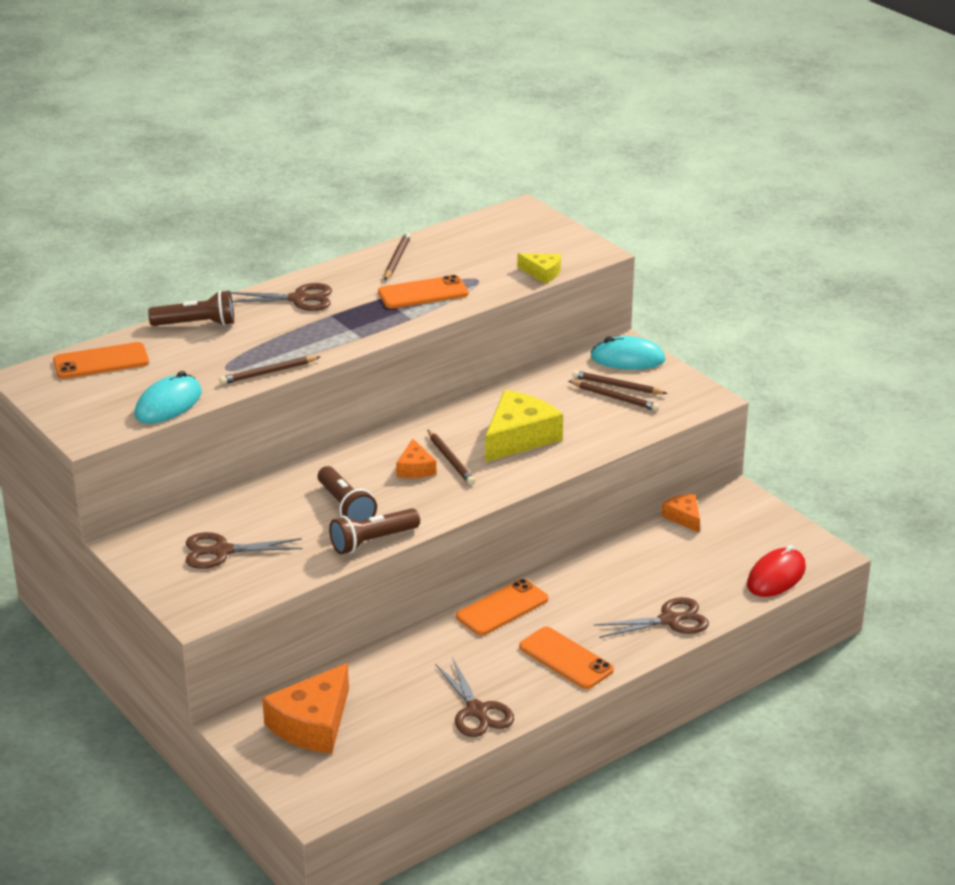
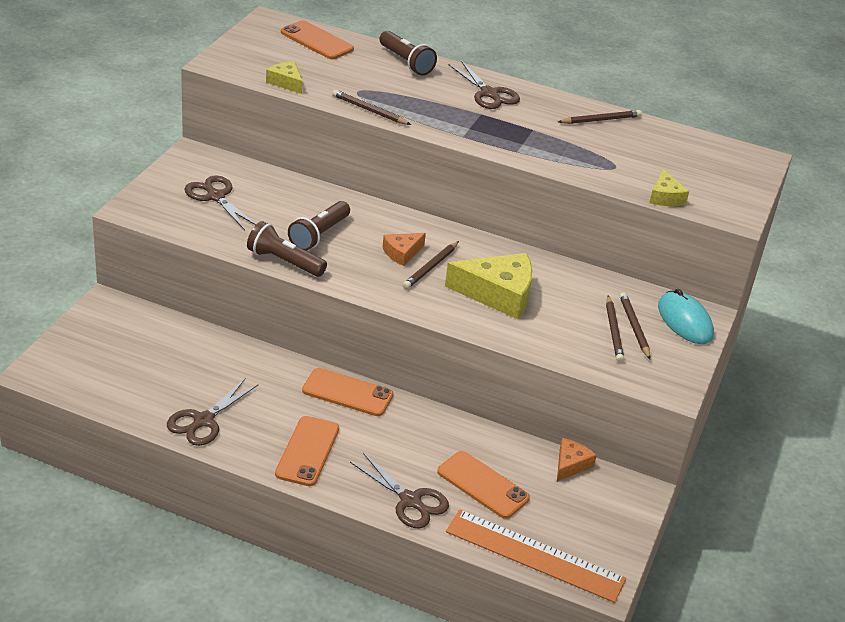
camera: 55 degrees right, 5 degrees up
turquoise mouse [134,371,202,424] -> yellow cheese [266,61,302,94]
orange cheese [262,663,349,754] -> none
orange phone [378,275,469,309] -> orange phone moved to [437,451,530,519]
red mouse [747,545,806,597] -> orange ruler [446,510,626,603]

